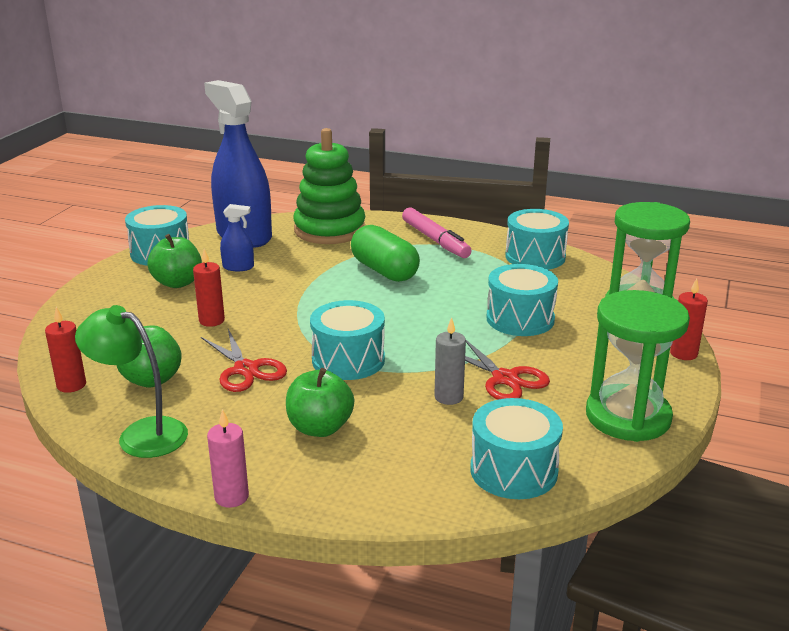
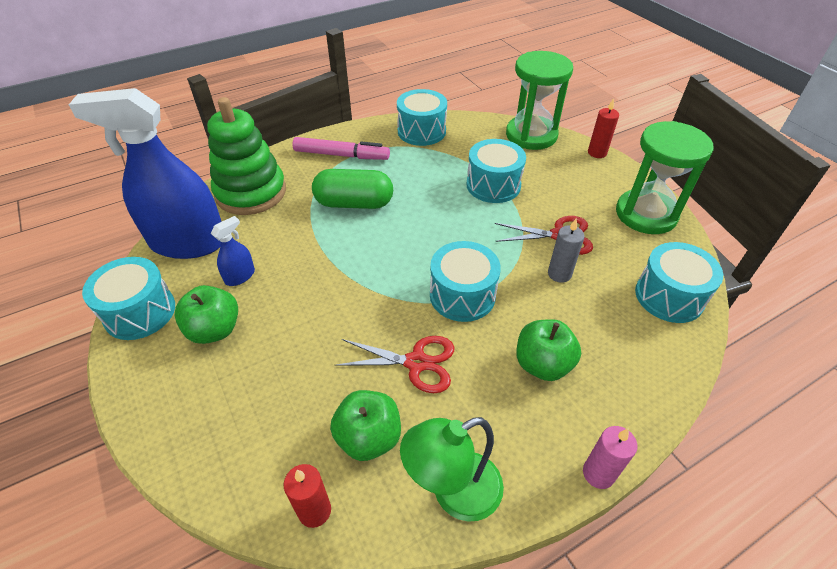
camera: 50 degrees left, 20 degrees up
red candle [193,249,225,327] -> none

